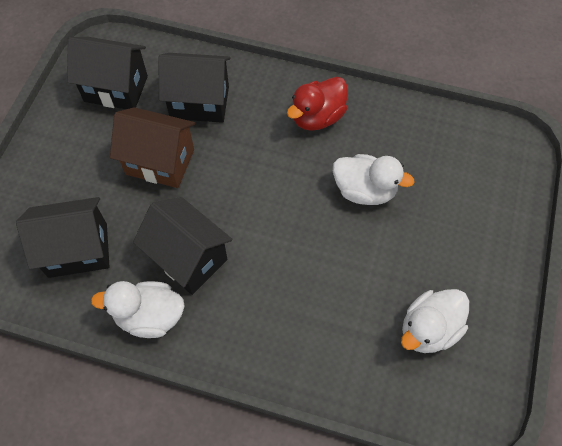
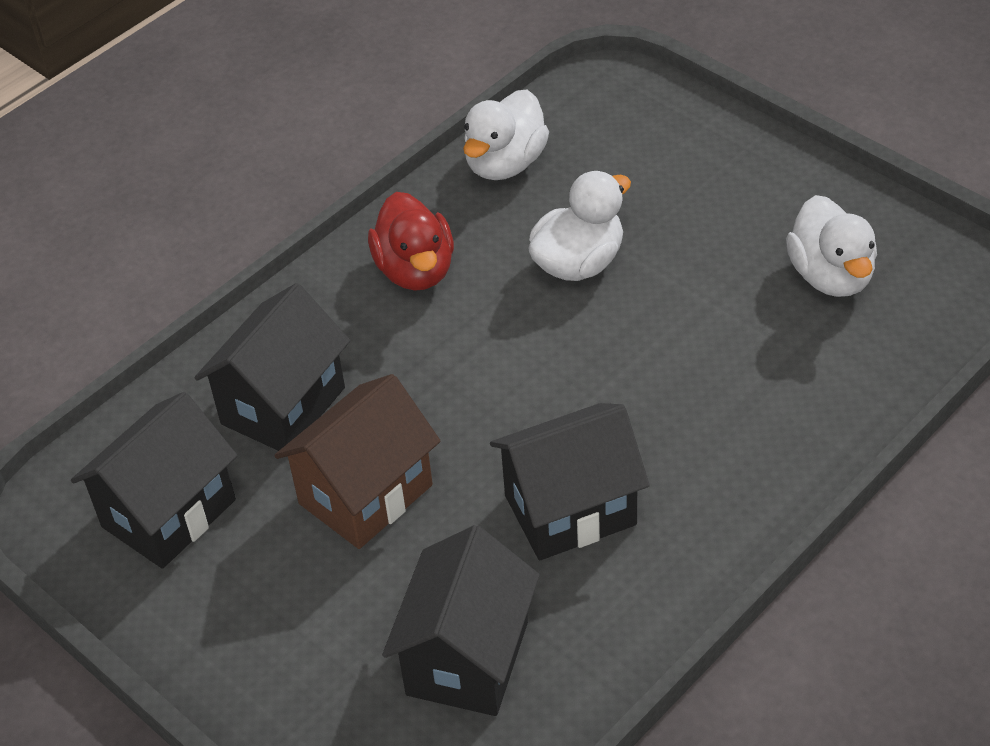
camera: 60 degrees left, 15 degrees down
white duck [91,281,185,338] -> white duck moved to [463,90,549,180]

